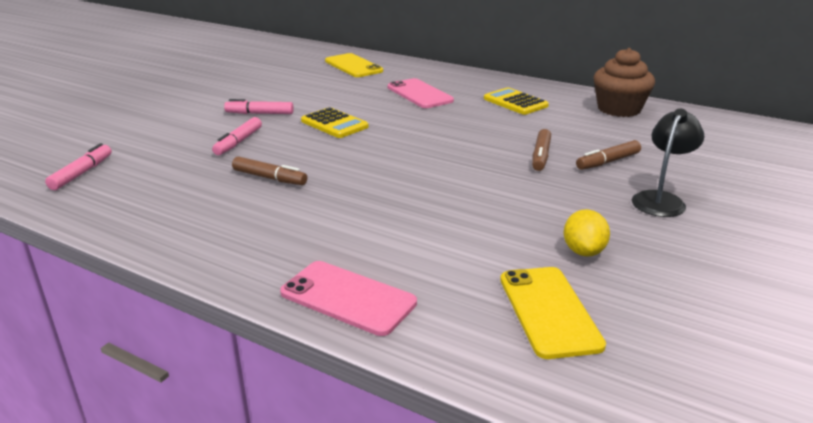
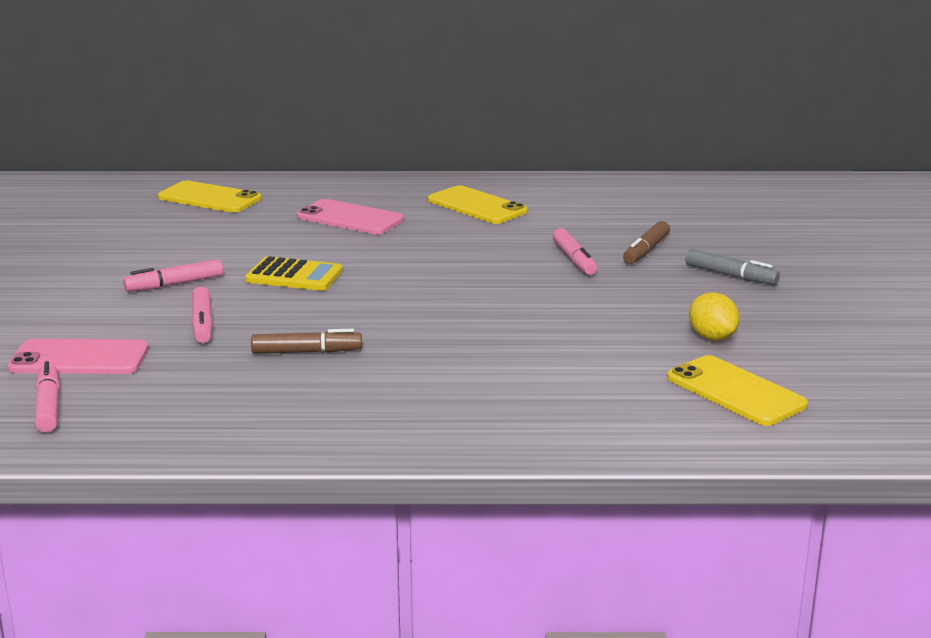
camera: 30 degrees left, 5 degrees down
pink phone [280,261,417,336] -> pink phone moved to [7,339,149,374]
yellow calculator [484,88,549,115] -> yellow phone [428,185,528,224]
brown marker [532,129,551,171] -> pink marker [552,228,598,275]
brown cupcake [594,48,655,117] -> none
black lamp [632,109,704,217] -> grey marker [685,249,780,285]

